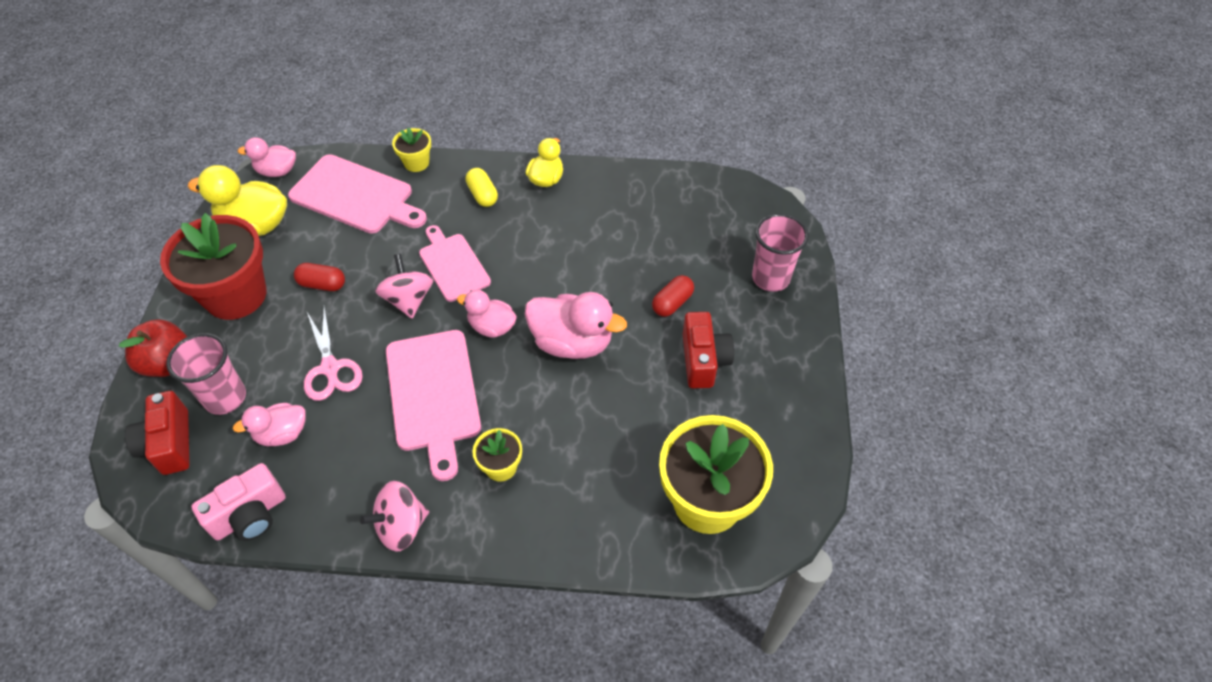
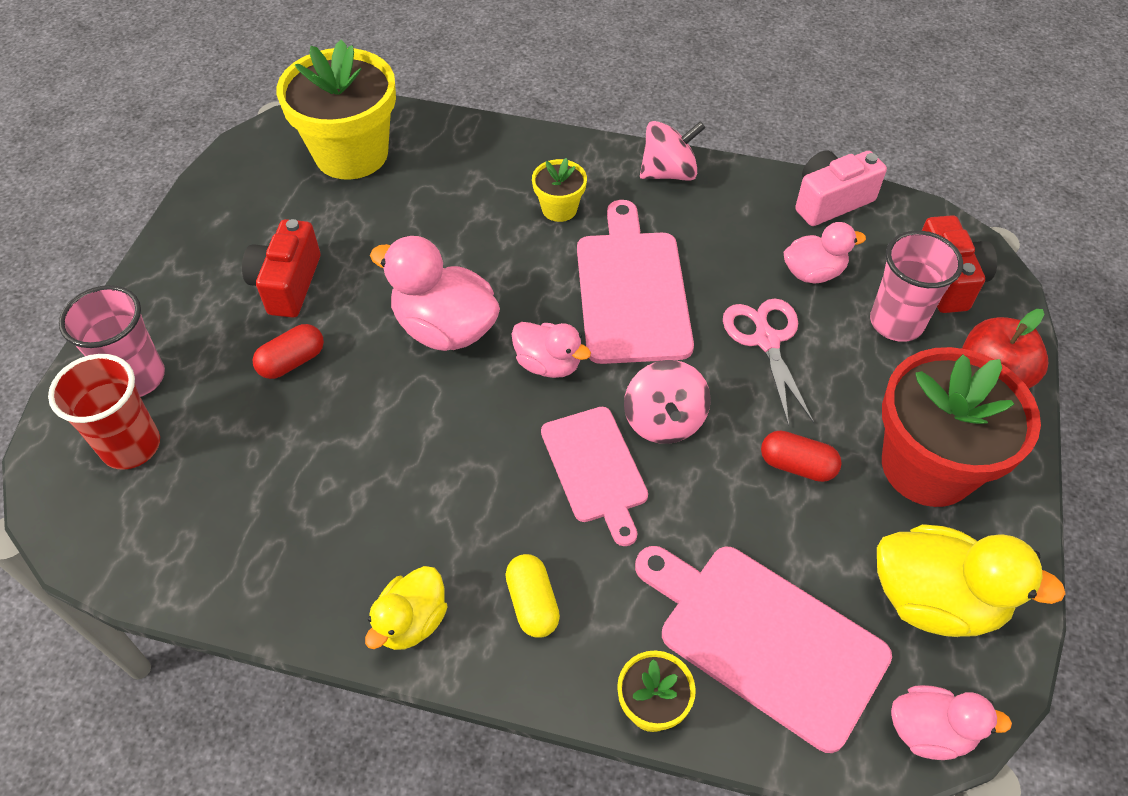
camera: 170 degrees left, 0 degrees up
none -> red cup [48,354,160,470]

